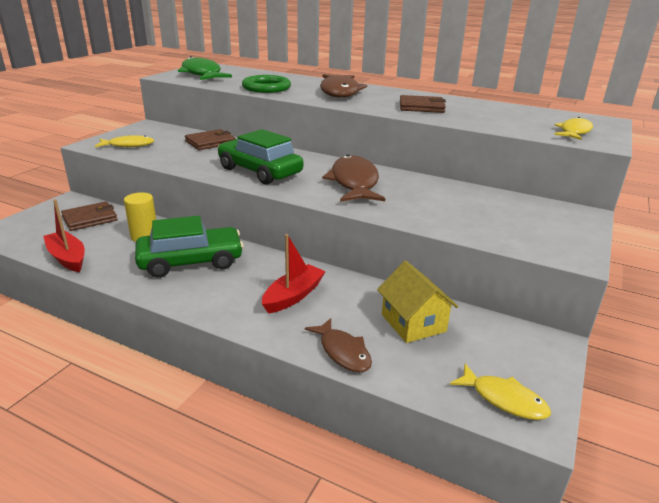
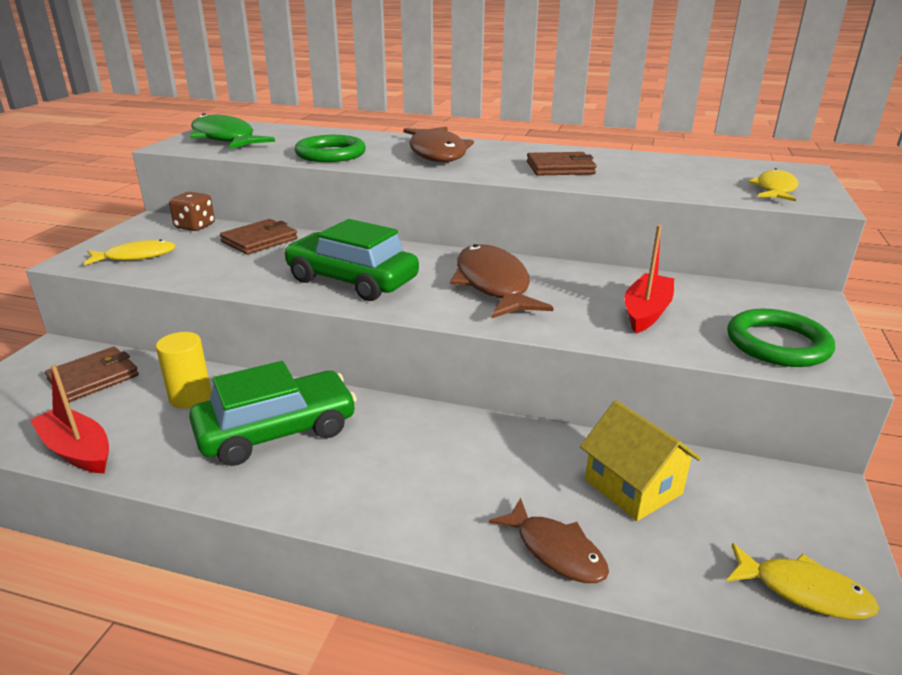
camera: 10 degrees left, 0 degrees up
red boat [262,234,326,313] -> red boat moved to [625,225,674,333]
none -> brown dice [169,192,215,231]
none -> green ring [727,309,835,367]

